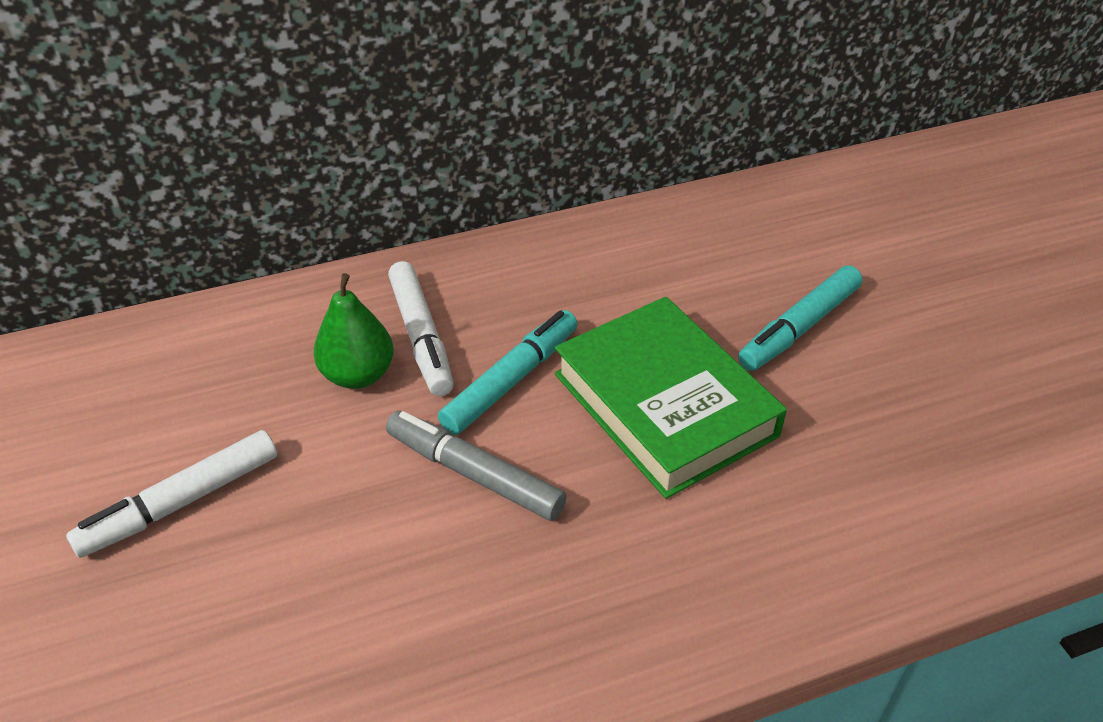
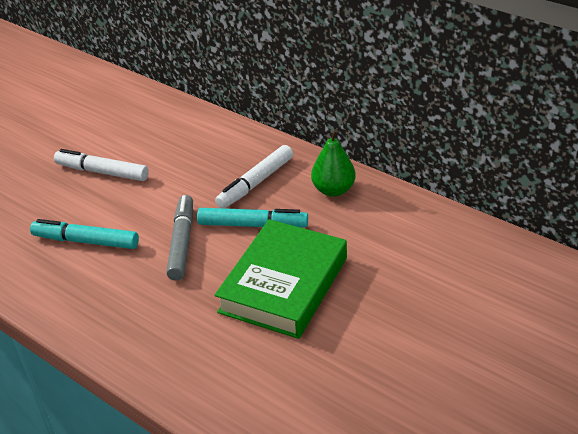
camera: 60 degrees right, 5 degrees down
green pear [314,273,394,389] -> green pear moved to [311,129,356,197]
turquoise marker [738,265,862,371] -> turquoise marker moved to [30,219,139,249]

